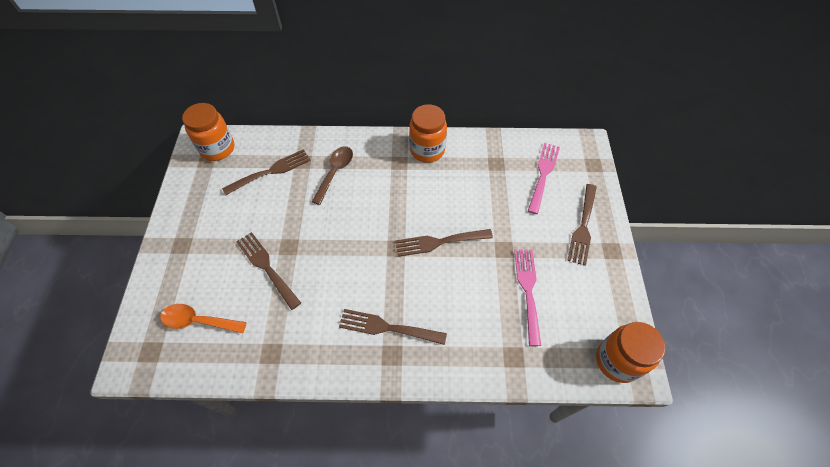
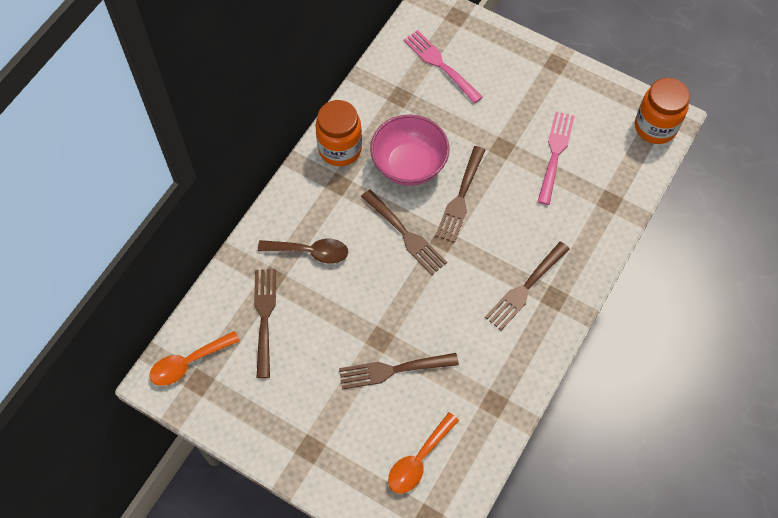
camera: 60 degrees left, 5 degrees up
orange jar [182,103,234,161] -> orange spoon [149,331,240,386]
brown spoon [312,146,353,205] -> brown spoon turned 135 degrees clockwise [258,239,348,264]
pink fork [514,250,541,346] -> pink fork turned 75 degrees clockwise [537,112,575,205]
brown fork [567,184,597,266] -> brown fork moved to [361,189,447,275]
none -> pink bowl [370,114,449,186]

